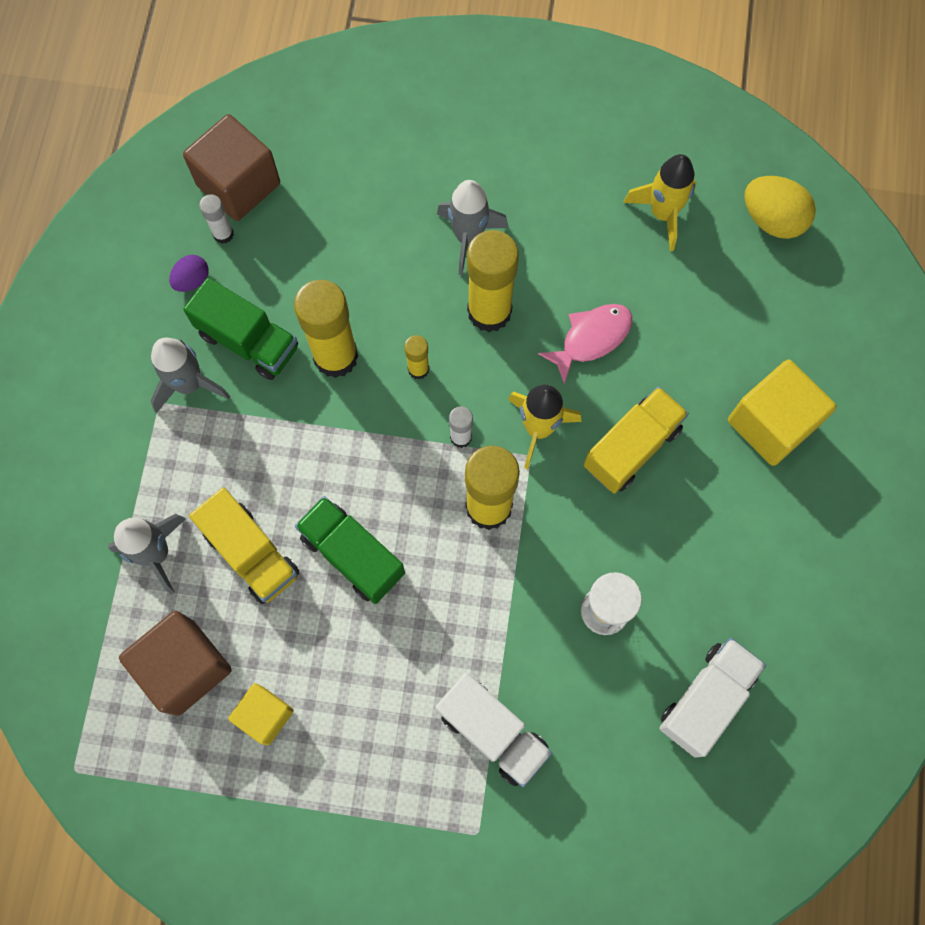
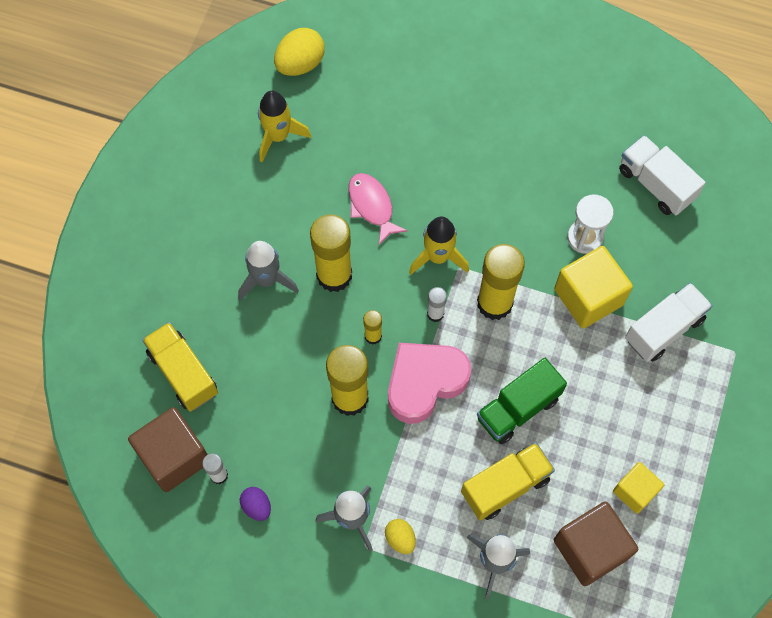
camera: 80 degrees left, 5 degrees down
green truck [183,277,298,380] -> none
yellow truck [583,386,689,493] -> yellow truck moved to [142,322,218,412]
yellow cube [728,360,836,466] -> yellow cube moved to [554,246,633,328]
none -> yellow egg [385,519,416,554]
none -> pink heart [388,343,471,424]

